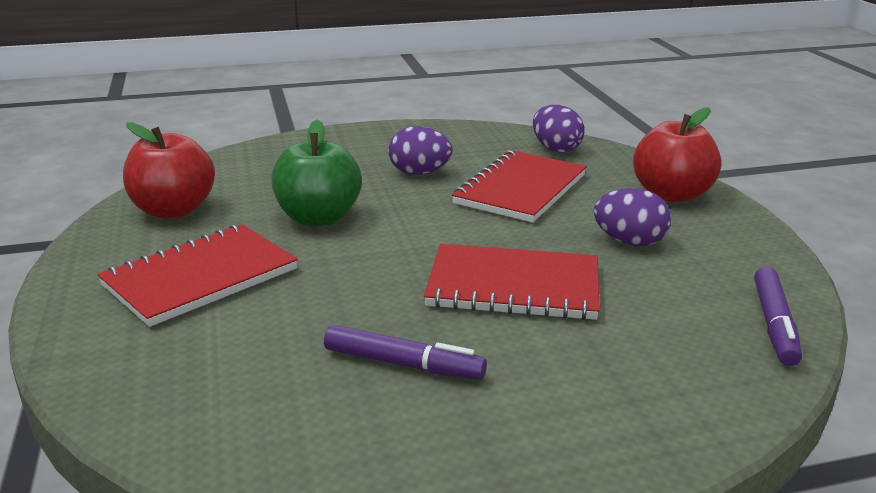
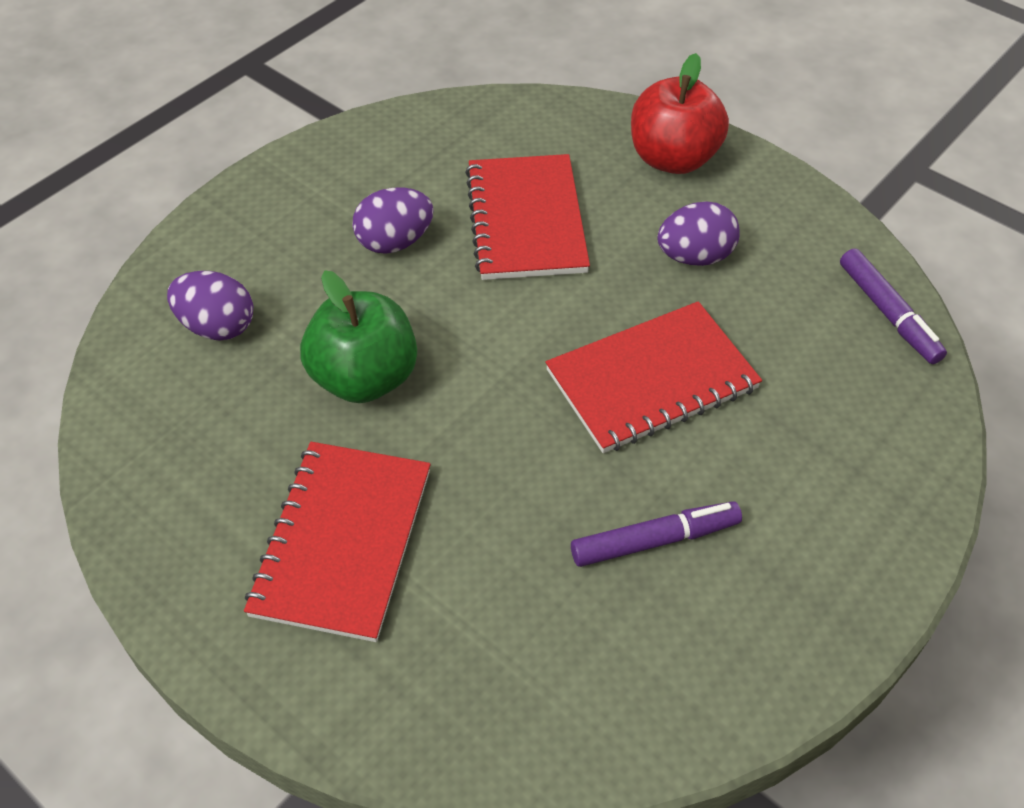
camera: 35 degrees left, 25 degrees up
red apple [123,122,215,218] -> none
purple egg [533,105,585,153] -> purple egg moved to [167,271,253,341]

